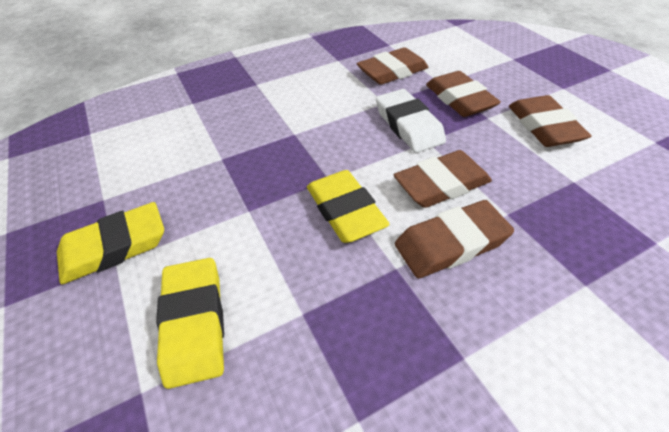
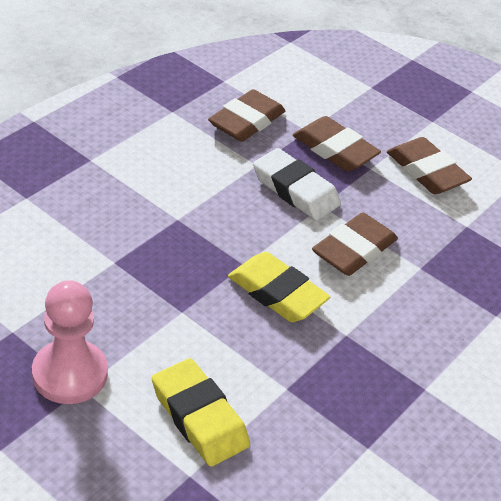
camera: 30 degrees left, 5 degrees down
yellow eraser [57,202,164,284] -> pink pawn [32,280,108,404]
brown eraser [395,200,514,278] -> none

